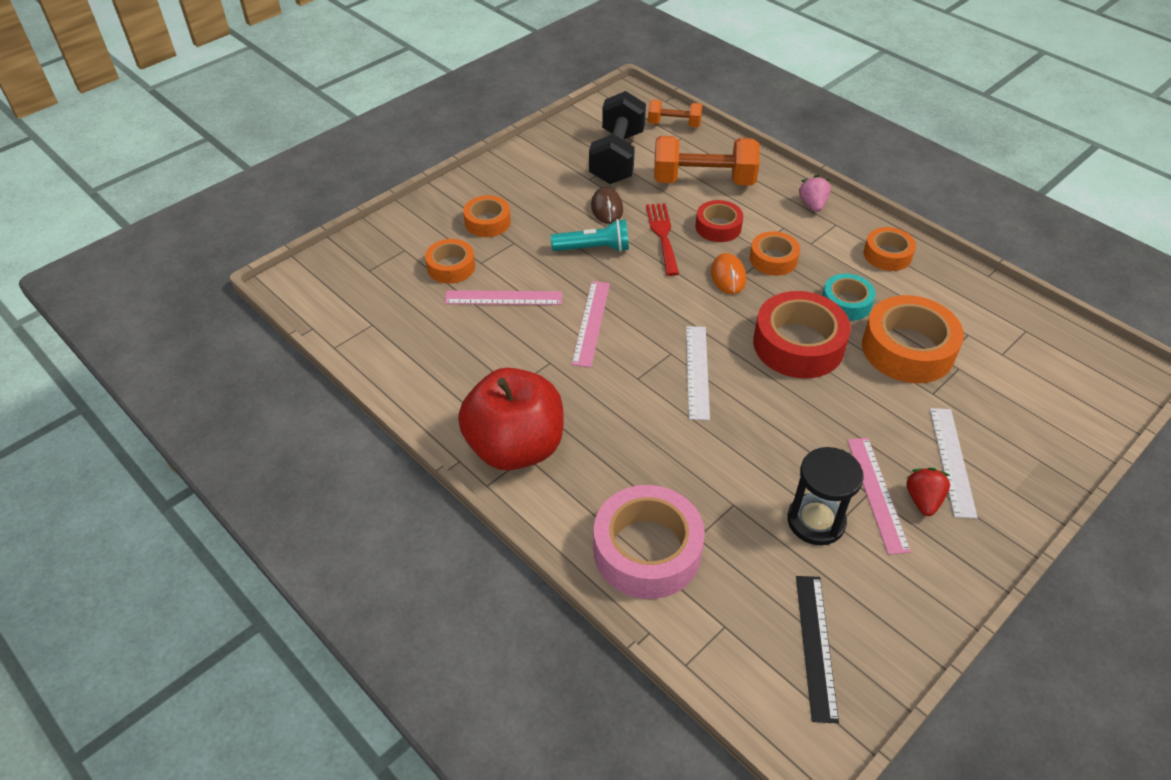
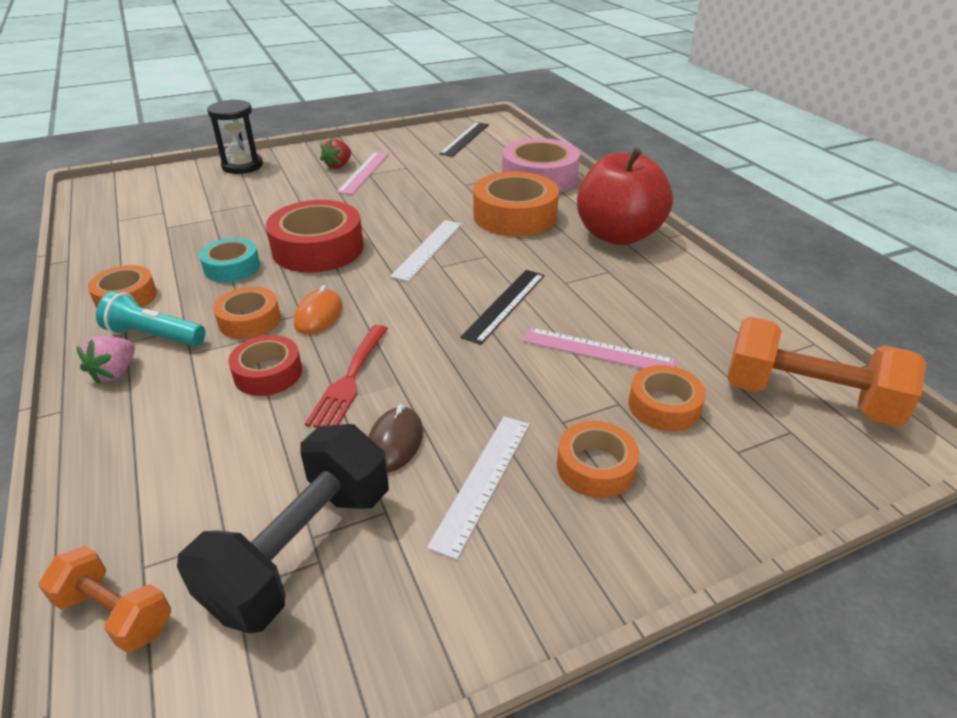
camera: 160 degrees left, 10 degrees down
turquoise flashlight [551,219,629,252] -> turquoise flashlight moved to [96,292,206,346]
pink ruler [571,281,610,367] -> black ruler [461,270,545,345]
orange dumbbell [654,136,760,186] -> orange dumbbell moved to [727,317,926,427]
black hourglass [787,447,864,545] -> black hourglass moved to [207,99,263,174]
orange tape [862,295,964,383] -> orange tape moved to [473,171,559,237]
white ruler [930,408,978,518] -> white ruler moved to [427,416,529,560]

